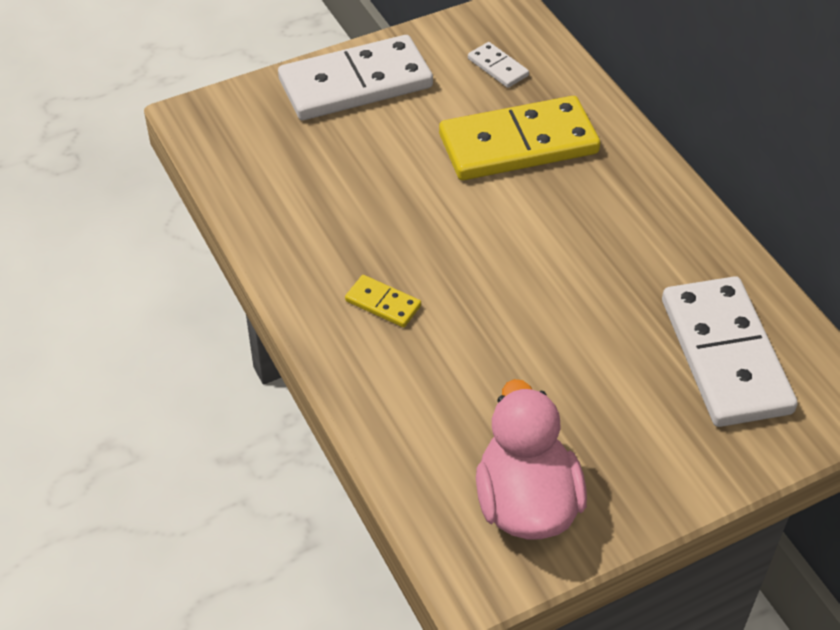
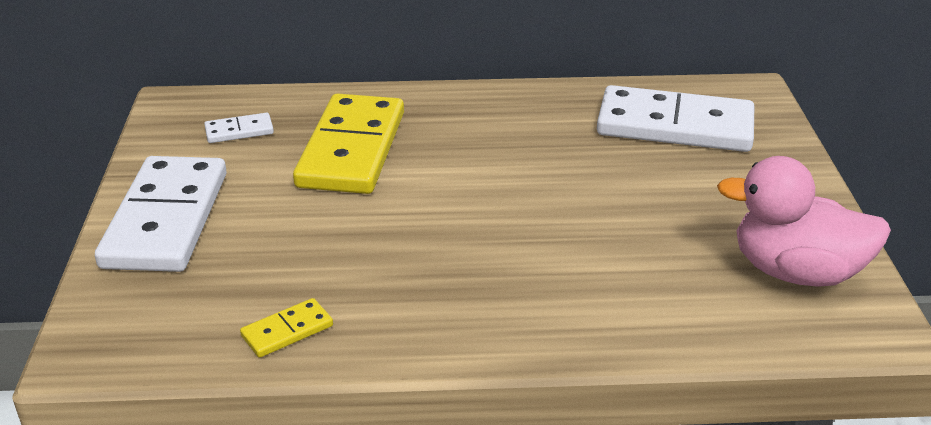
camera: 65 degrees left, 15 degrees down
yellow domino [345,275,421,327] -> yellow domino moved to [240,298,333,358]

